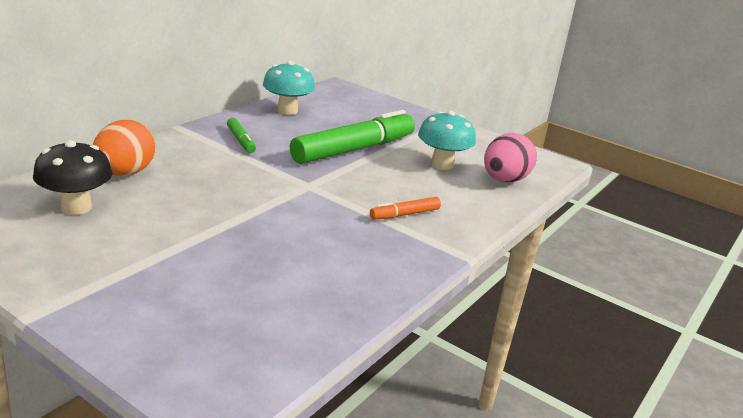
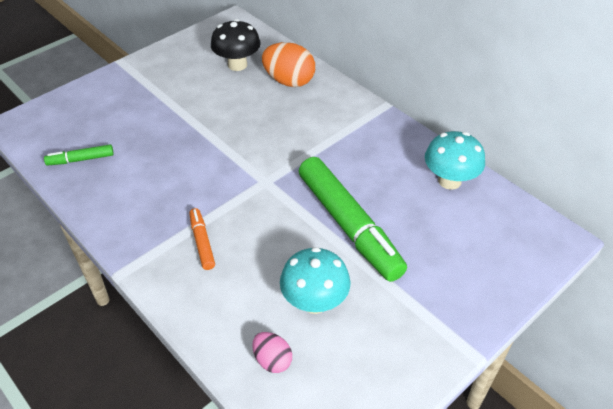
camera: 105 degrees right, 20 degrees up
green marker [227,118,256,153] -> green marker moved to [44,144,114,166]
pink egg [484,133,537,182] -> pink egg [252,332,292,373], size x0.56

